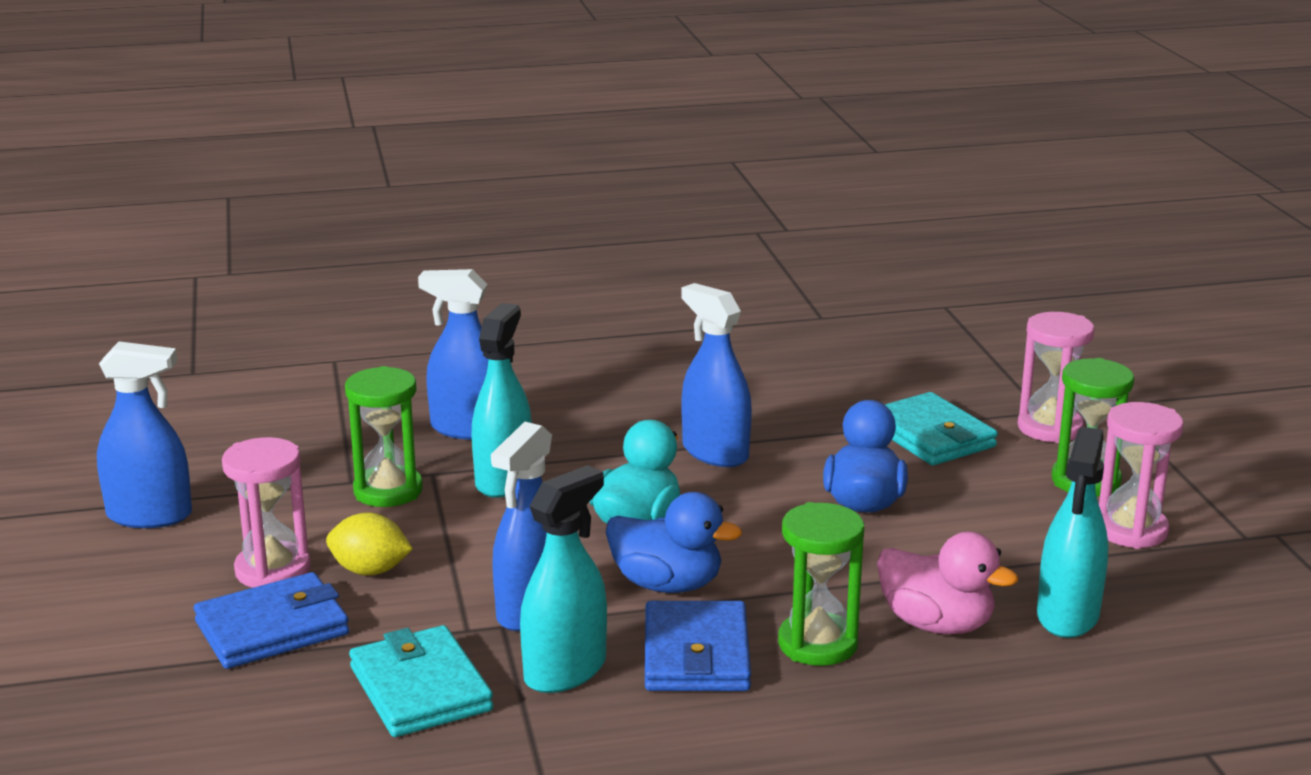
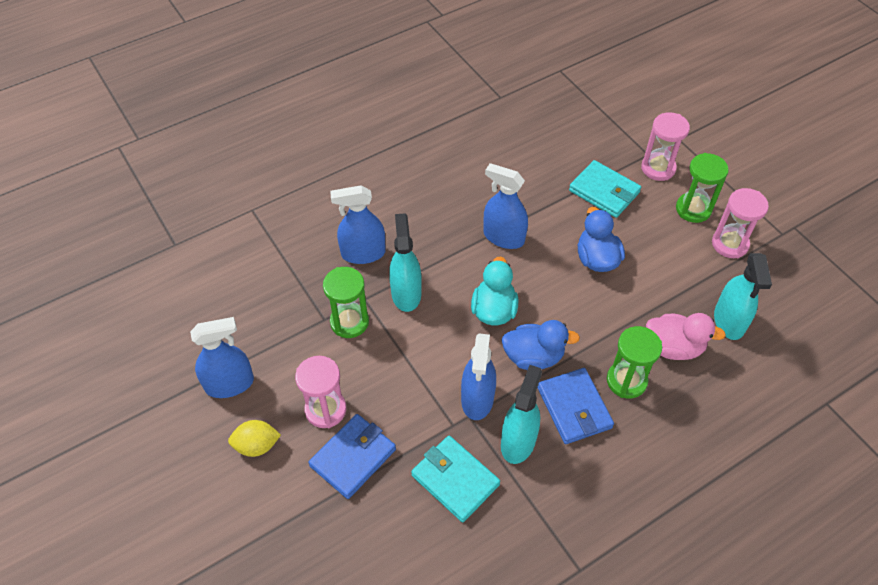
camera: 20 degrees left, 30 degrees up
yellow lemon [326,512,413,576] -> yellow lemon moved to [228,420,281,457]

